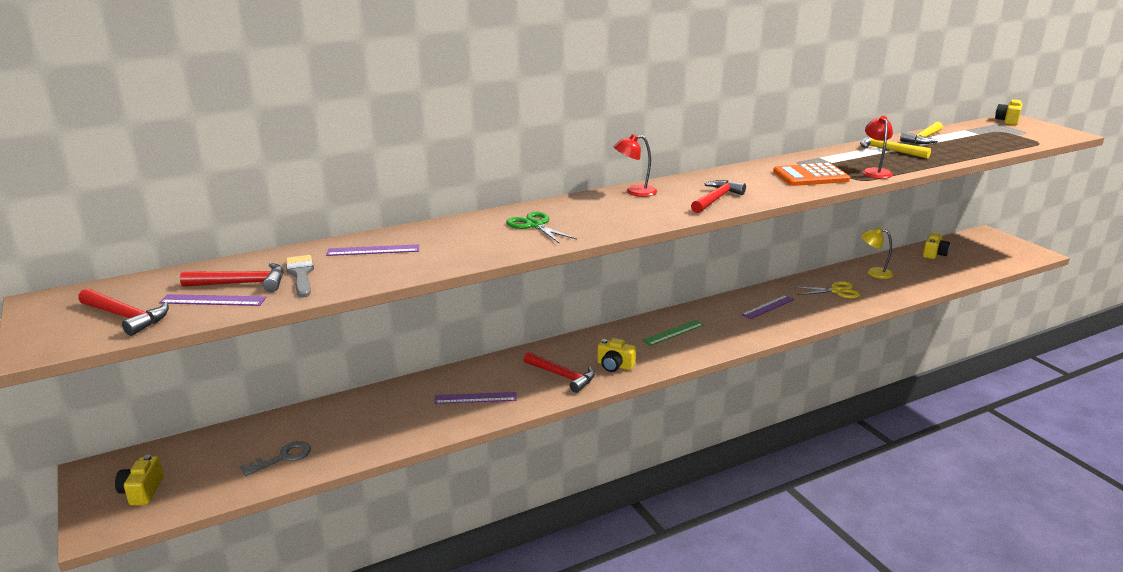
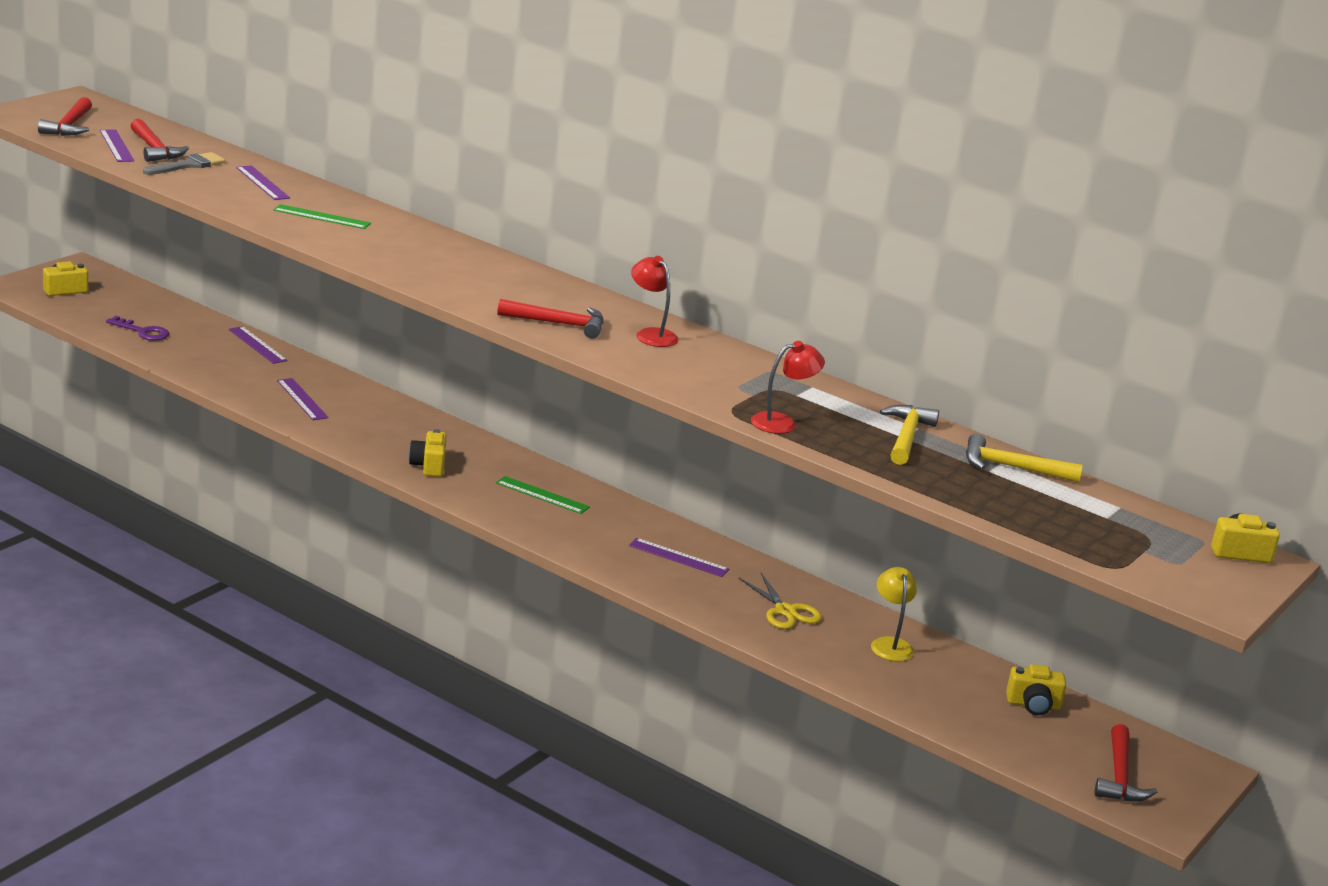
camera: 60 degrees right, 0 degrees up
grey key [240,441,311,476] -> purple key [106,316,169,341]
green scissors [506,212,577,244] -> none
red hammer [524,352,595,393] -> red hammer moved to [1094,724,1157,802]
red lamp [614,134,657,197] -> red lamp moved to [631,256,678,347]
orange calculator [773,163,850,186] -> none
none -> purple ruler [229,326,287,364]
none -> green ruler [273,204,371,229]

